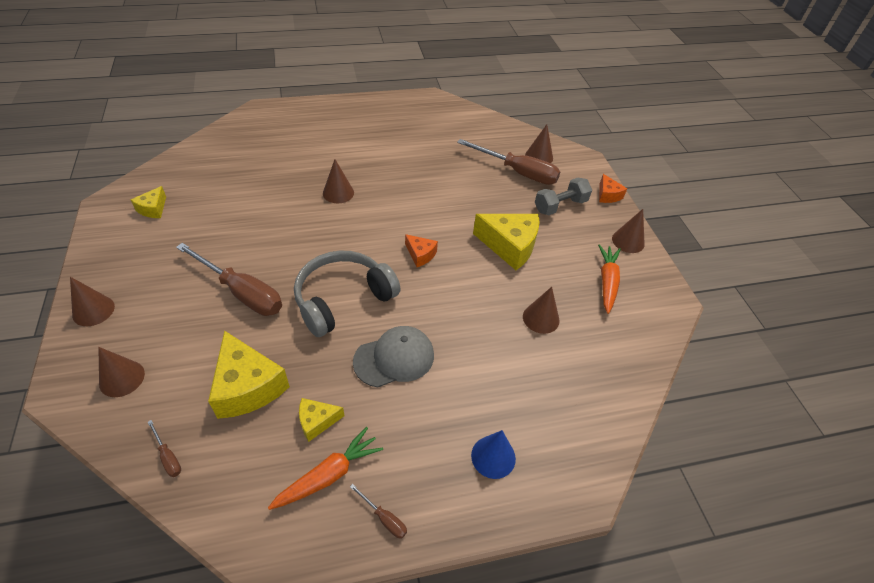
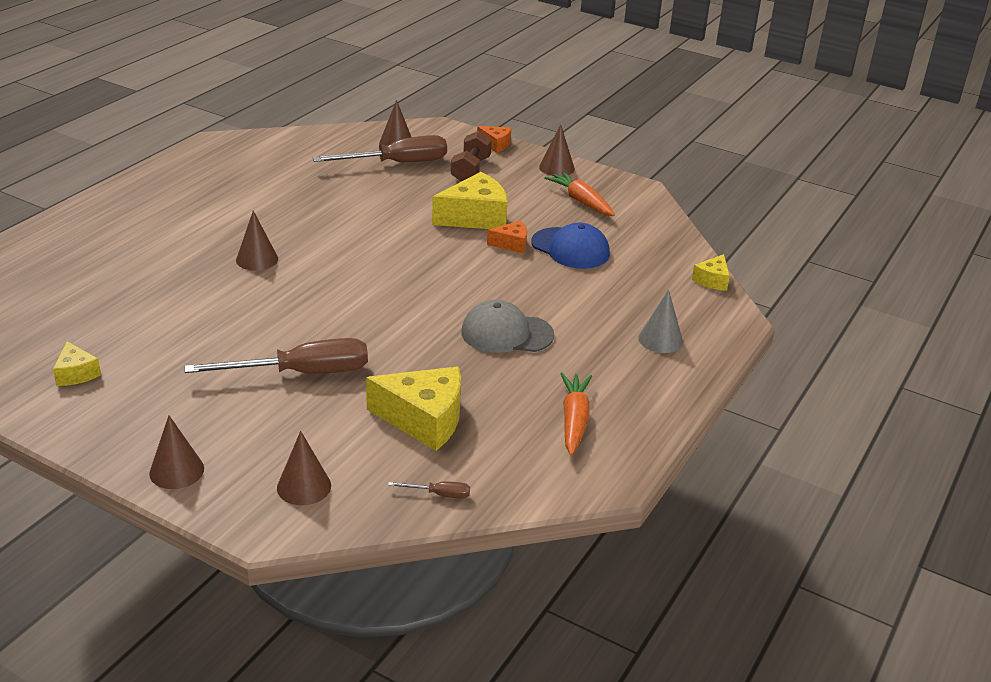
camera: 45 degrees left, 15 degrees down
grey headphones [294,251,401,337] -> none
yellow cheese [299,398,344,442] -> yellow cheese moved to [692,254,730,291]
brown screwdriver [350,484,407,538] -> none
grey cap [353,326,434,387] -> grey cap turned 105 degrees counterclockwise [461,300,554,353]
orange cheese [405,234,438,267] -> orange cheese moved to [487,221,527,254]
blue cone [471,430,516,479] -> grey cone [638,289,683,353]
brown cone [523,287,560,334] -> blue cap [531,223,610,269]
grey dumbbell [535,178,592,215] -> brown dumbbell [451,131,492,182]

